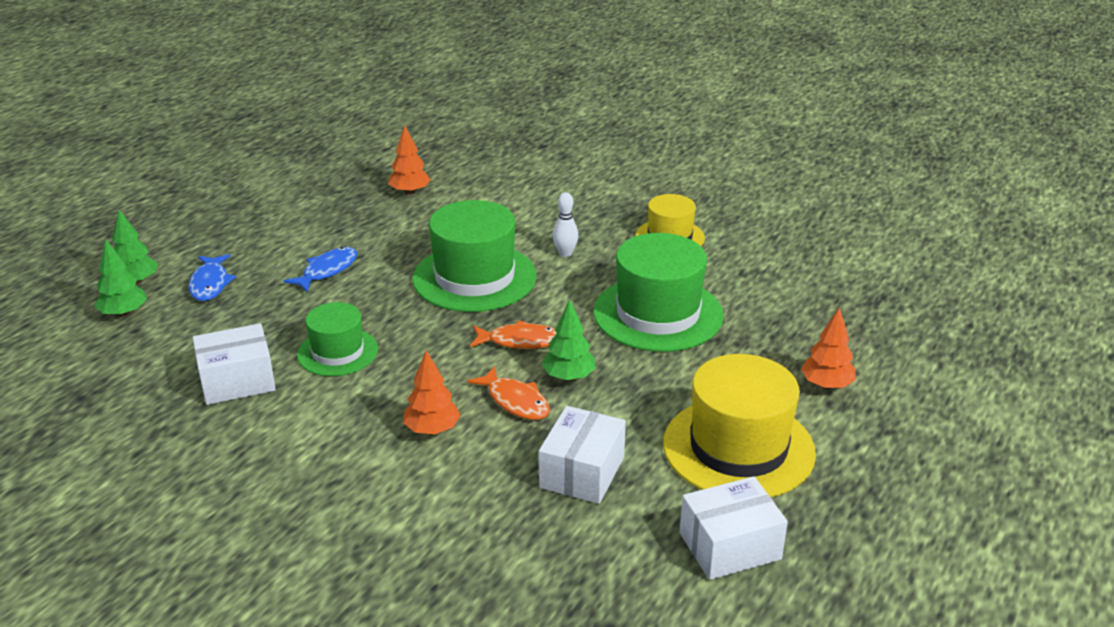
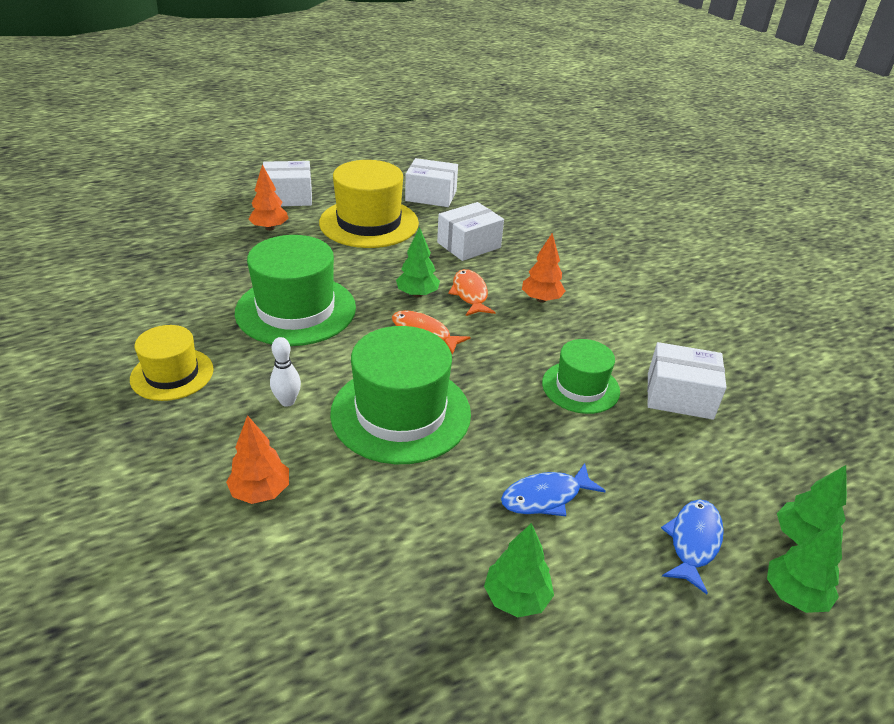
camera: 150 degrees left, 5 degrees up
orange tree [388,126,431,195] -> orange tree moved to [226,415,289,504]
none -> white box [263,161,312,206]
none -> green tree [484,523,554,617]

